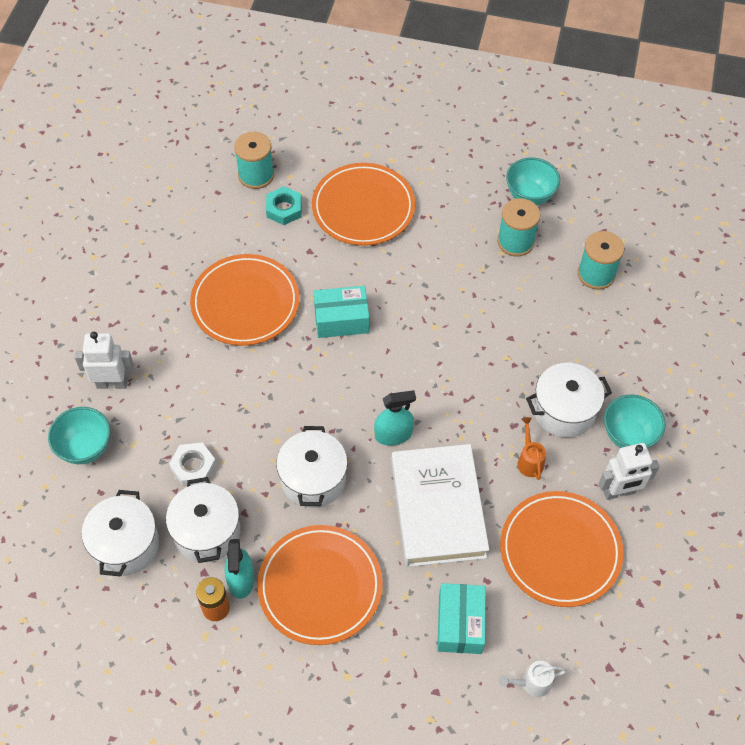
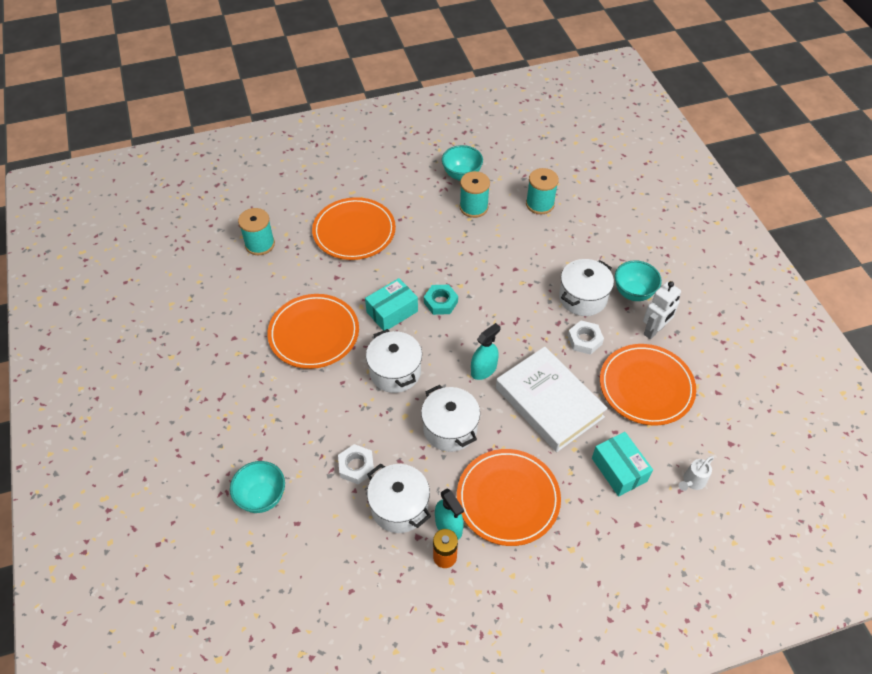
camera: 30 degrees left, 5 degrees down
white robot [74,332,134,389] -> none
white pot [82,490,159,576] -> white pot moved to [366,329,422,393]
turquoise nut [266,186,302,225] -> turquoise nut moved to [424,285,458,315]
orange watering can [517,417,546,480] -> white nut [568,321,604,355]

